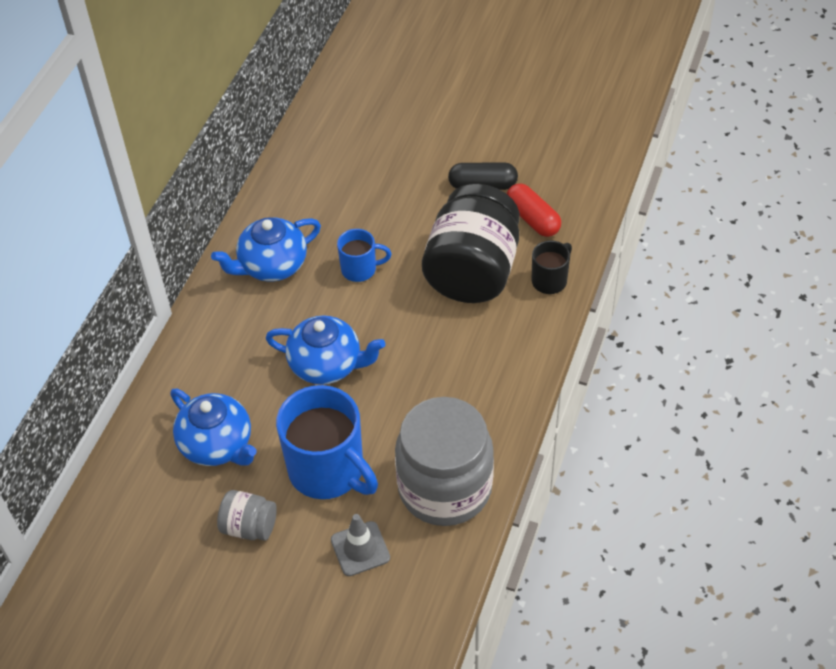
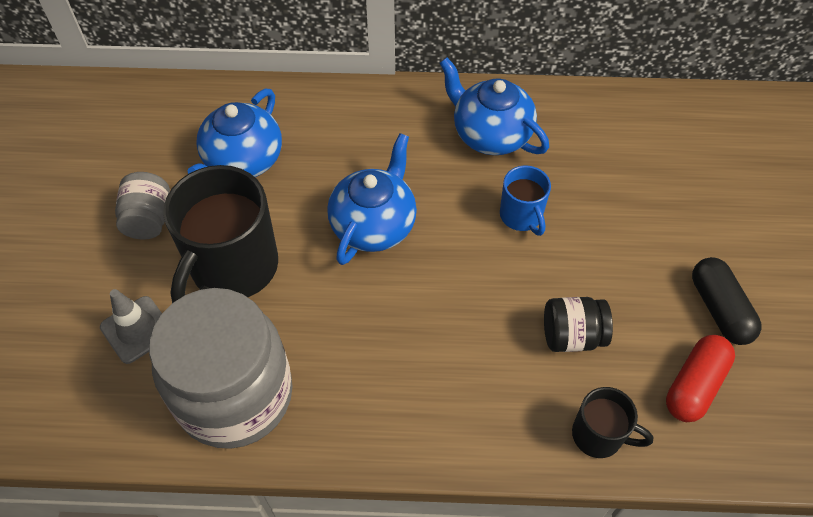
camera: 70 degrees right, 5 degrees up
blue teapot [265,315,385,385] -> blue teapot turned 150 degrees counterclockwise [327,133,417,265]
blue mug [276,385,378,499] -> black mug [163,165,278,303]
black jar [422,184,520,303] -> black jar [544,297,613,352], size x0.46

